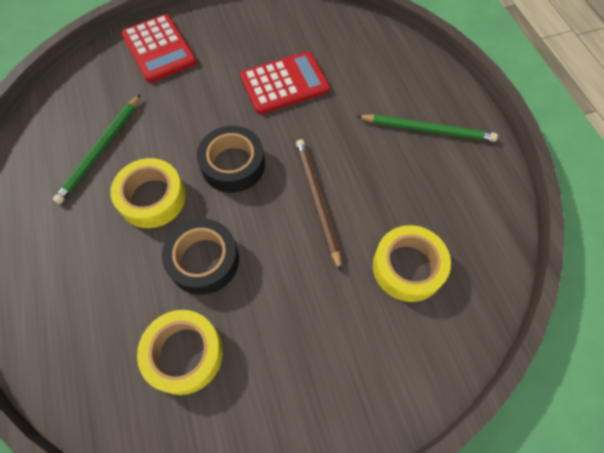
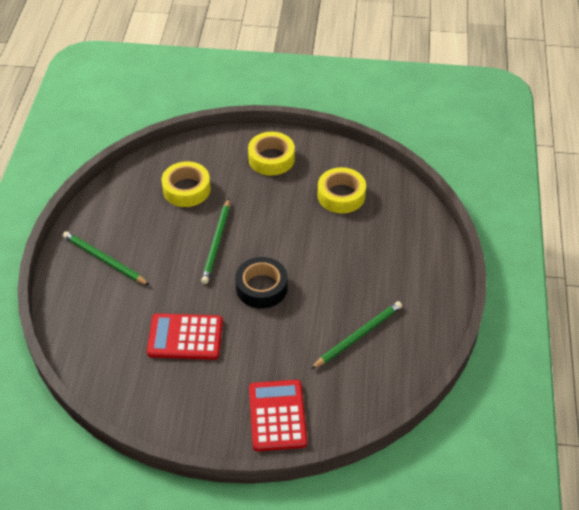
camera: 155 degrees left, 15 degrees down
yellow tape [110,158,186,228] -> yellow tape moved to [248,132,295,176]
black tape [162,219,239,295] -> none
brown pencil [296,139,342,271] -> green pencil [201,199,230,284]

